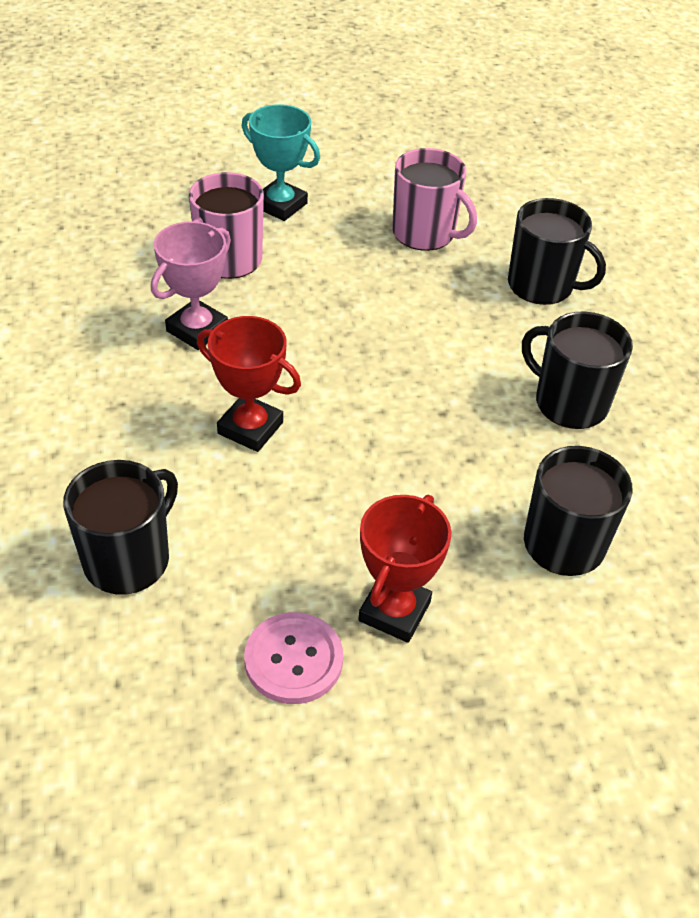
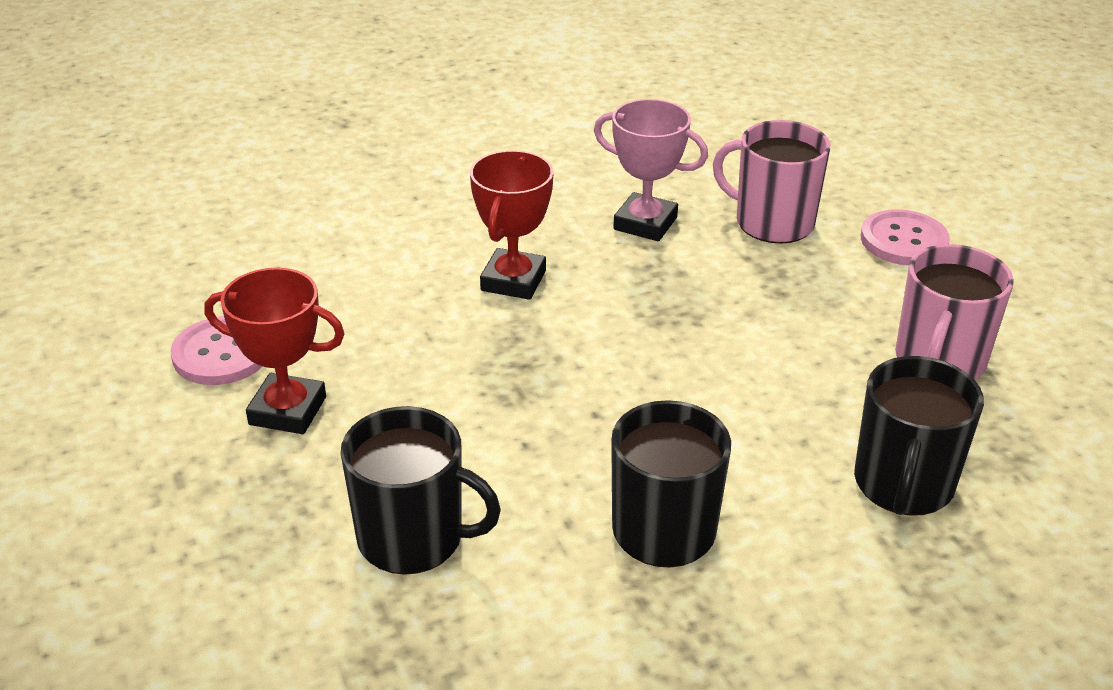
camera: 80 degrees right, 10 degrees down
black mug [63,460,178,595] -> none
turquoise trophy [242,104,320,221] -> pink button [861,209,950,265]

